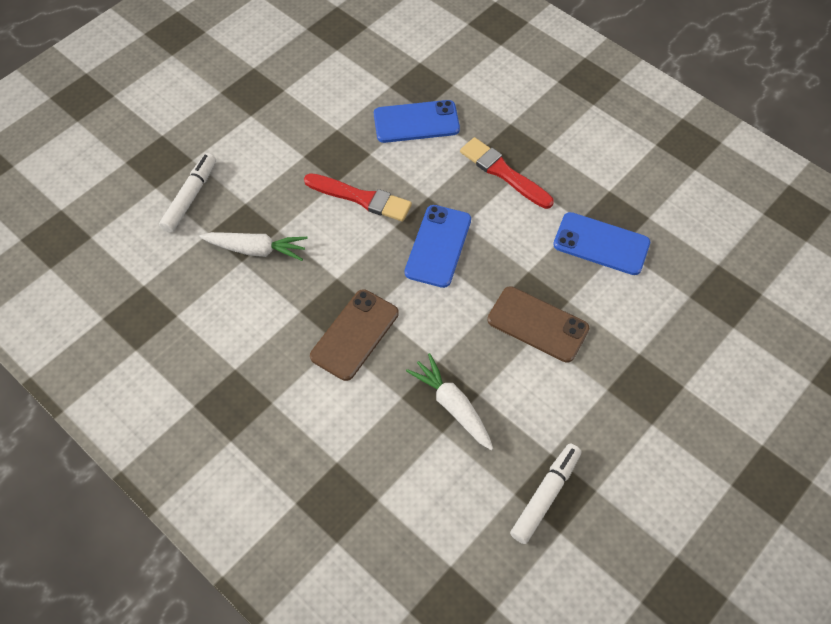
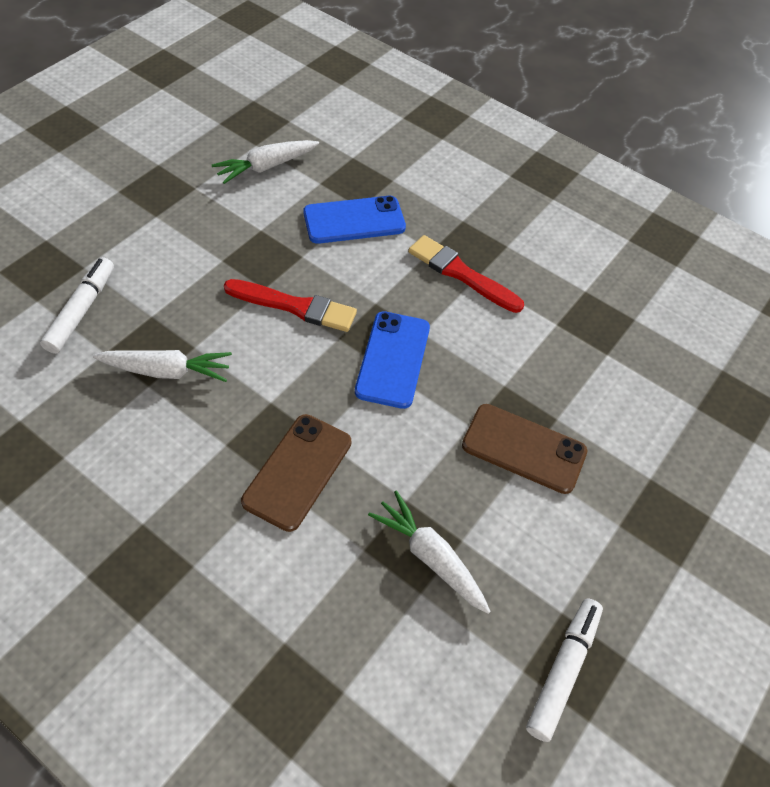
camera: 10 degrees left, 5 degrees down
blue phone [553,212,650,275] -> none
none -> white carrot [212,140,319,184]

